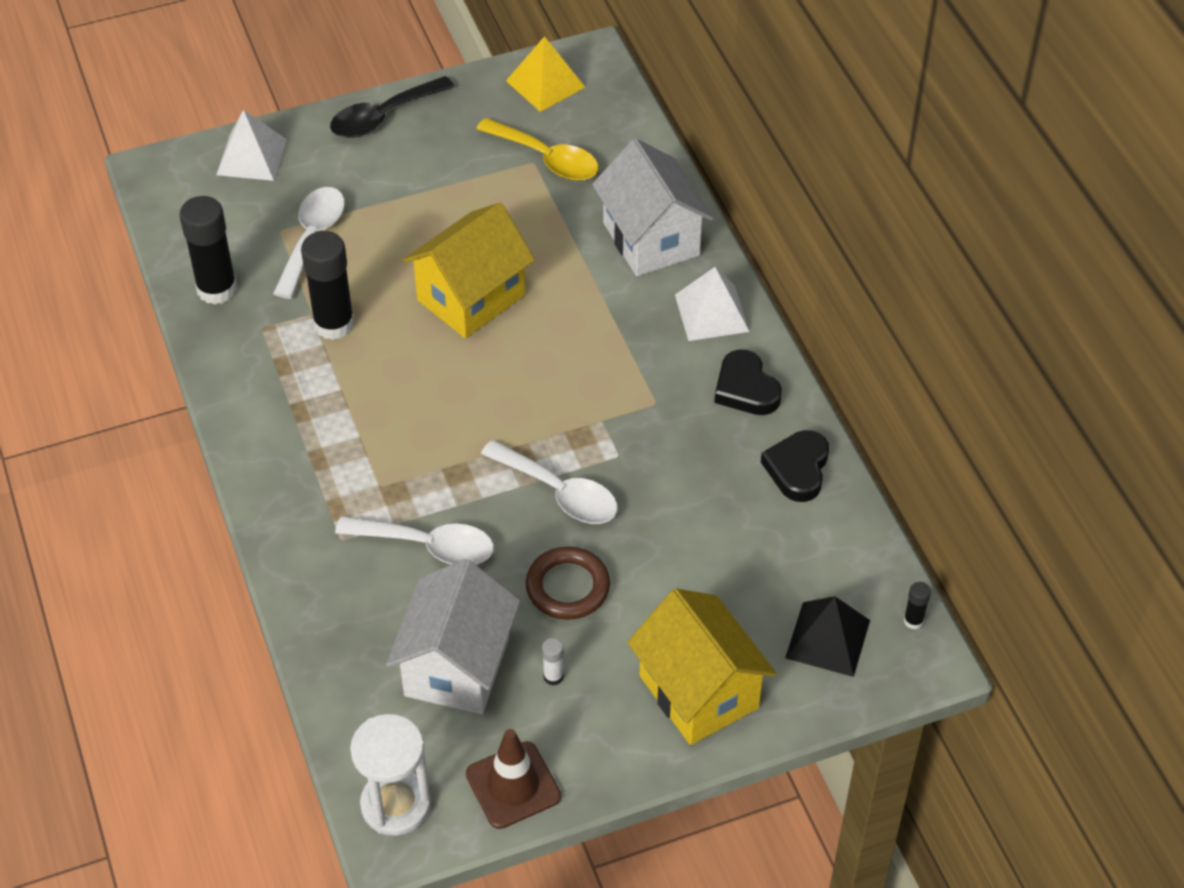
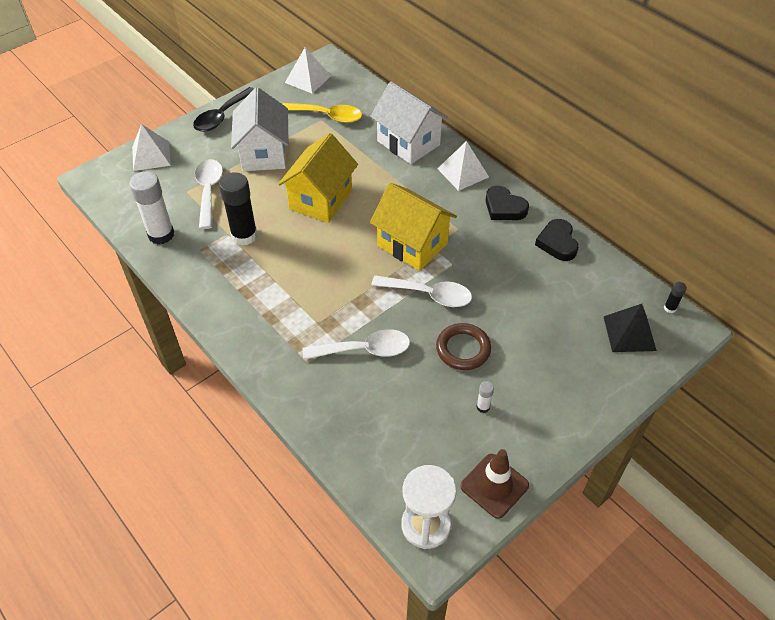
camera: 20 degrees left, 0 degrees up
black glue stick [179,196,237,305] -> white glue stick [129,171,174,244]
white house [386,559,520,714] -> white house moved to [231,87,289,171]
yellow pyramid [506,36,585,112] -> white pyramid [285,47,331,94]
yellow house [627,589,777,745] -> yellow house moved to [370,183,457,271]

